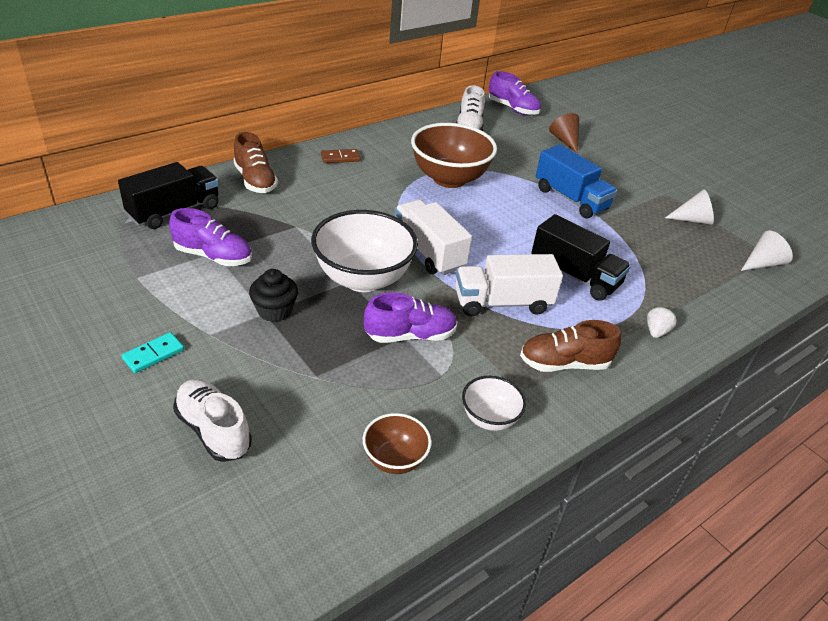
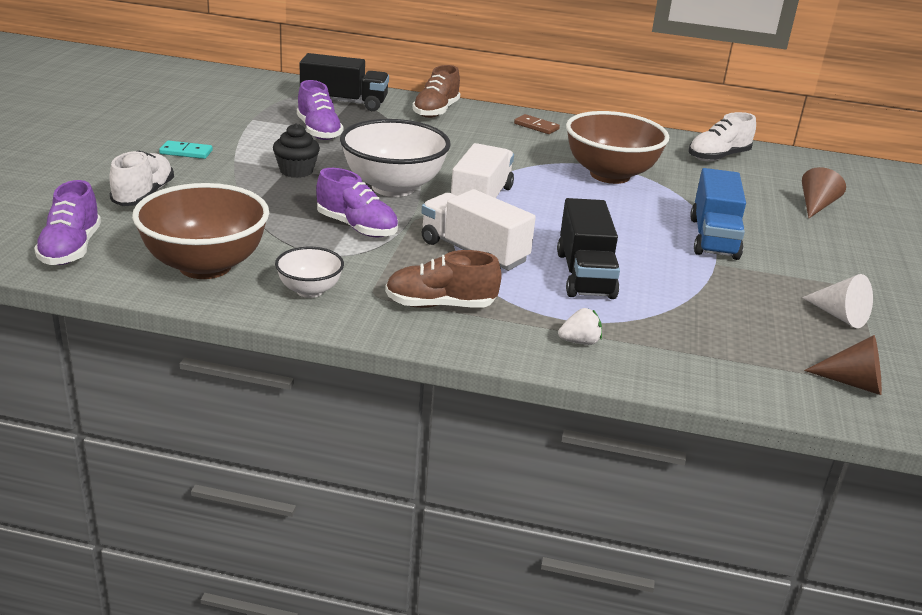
camera: 50 degrees right, 10 degrees down
brown bowl [363,413,431,474] -> brown bowl [132,183,269,279], size x1.96
purple shoe [489,71,541,115] -> purple shoe moved to [34,180,101,265]
brown shoe [520,320,621,372] -> brown shoe turned 45 degrees counterclockwise [385,250,502,308]
white cone [741,231,793,271] -> brown cone [804,335,882,395]

